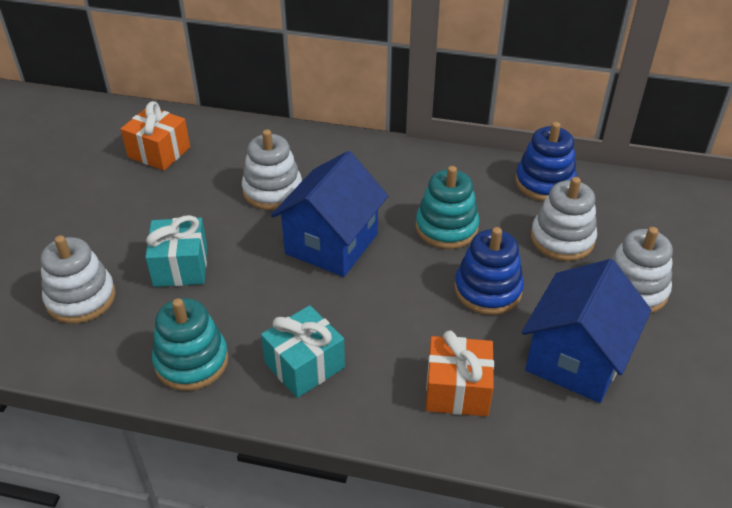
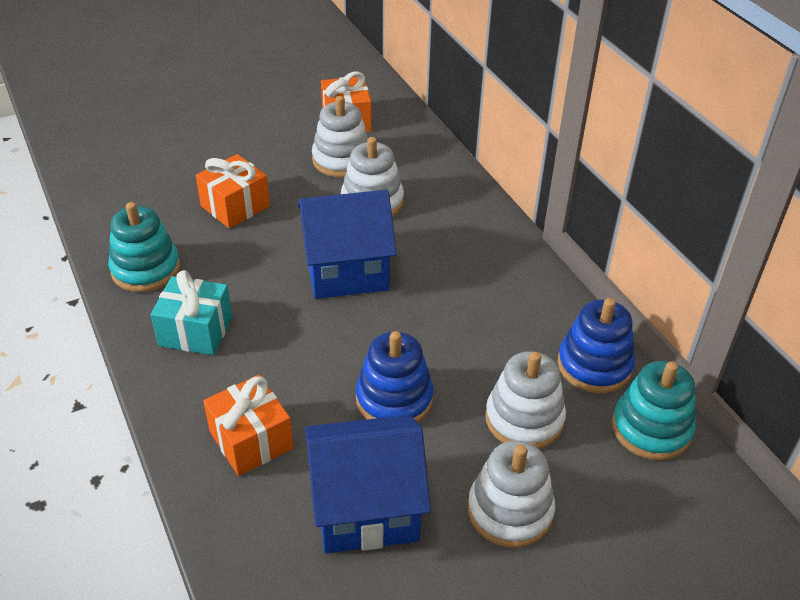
camera: 50 degrees right, 0 degrees up
white stacking toy [40,235,116,324] -> white stacking toy moved to [312,96,368,178]
turquoise gift [145,215,207,287] -> orange gift [196,154,270,228]
turquoise stacking toy [416,166,480,249] -> turquoise stacking toy moved to [612,361,696,461]

